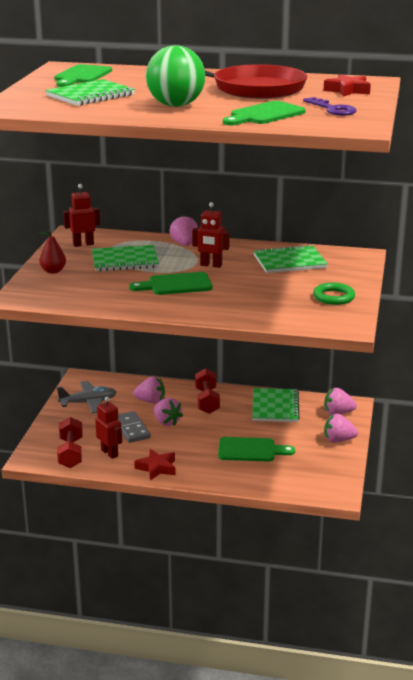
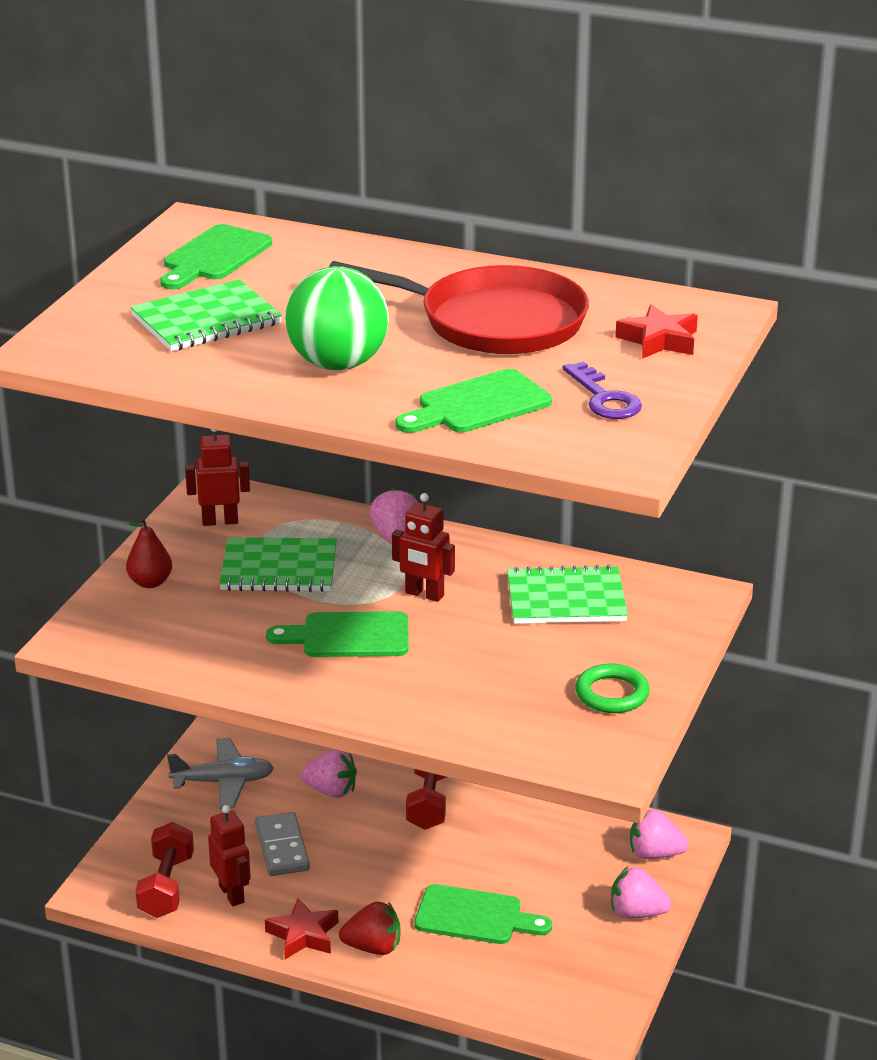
camera: 10 degrees right, 5 degrees up
pink strawberry [154,398,183,426] -> none
green notebook [252,388,300,422] -> none
none -> red strawberry [339,902,401,955]

